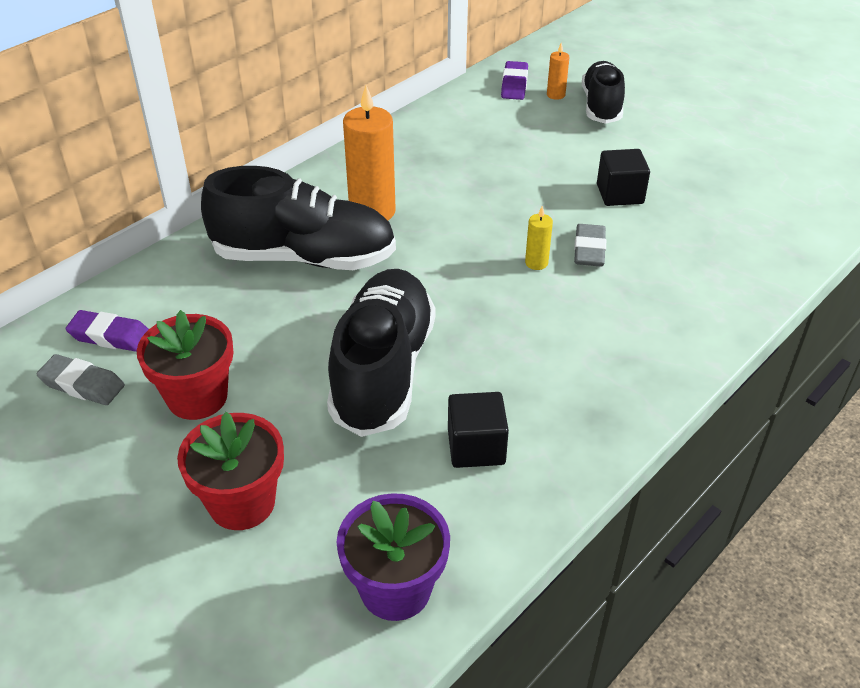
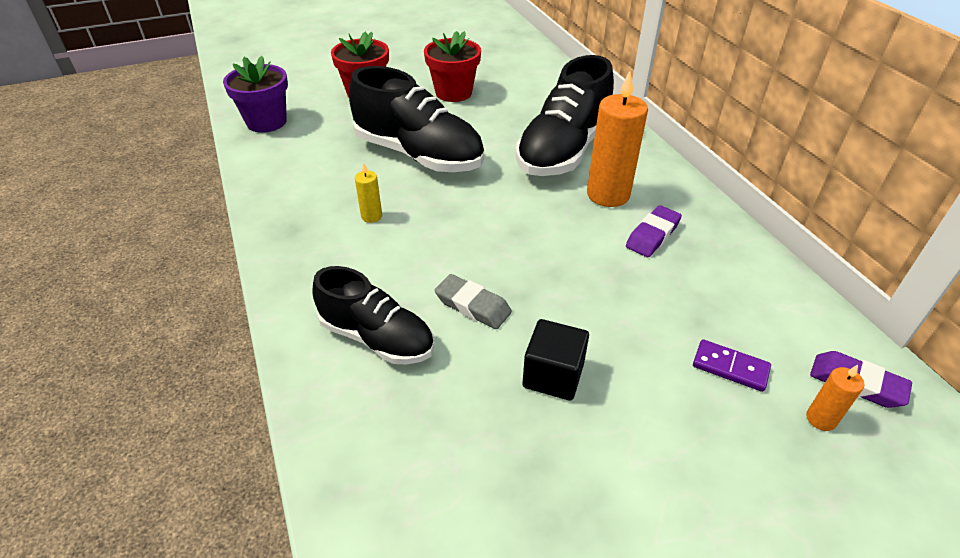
camera: 115 degrees right, 0 degrees up
grey eraser [37,354,125,405] -> none
purple eraser [66,310,149,352] -> purple eraser moved to [626,205,682,257]
black cube [448,392,509,468] -> none
yellow candle [525,206,553,270] -> yellow candle moved to [355,162,382,223]
black shoe [582,61,625,124] -> black shoe moved to [313,266,434,365]
none -> purple domino [693,339,771,392]

